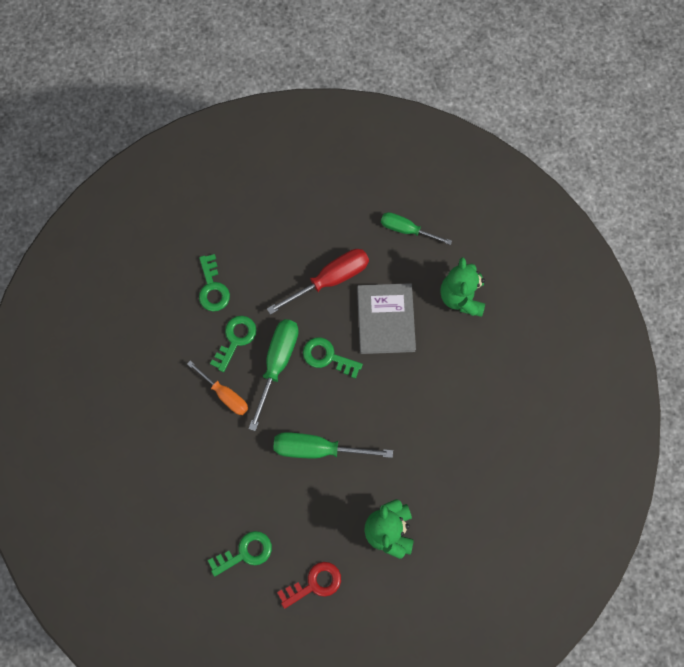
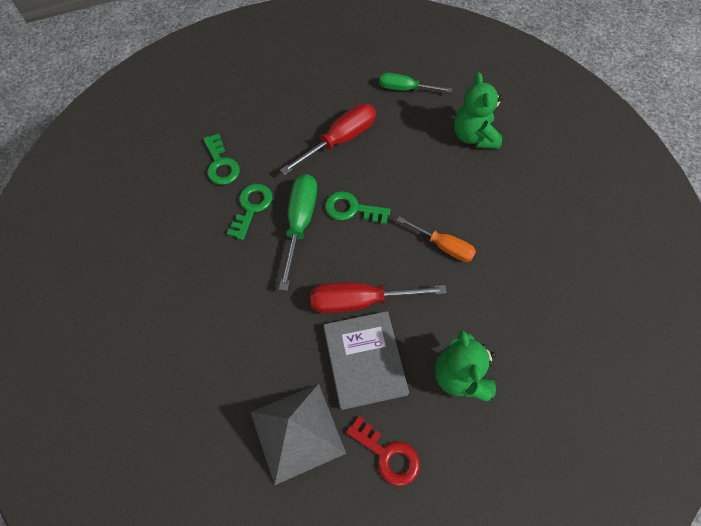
camera: 10 degrees left, 10 degrees down
orange screwdriver [187,361,248,415] -> orange screwdriver moved to [397,216,476,262]
green key [208,531,272,577] -> grey pyramid [251,384,346,485]
green screwdriver [273,432,393,458] -> red screwdriver [310,282,447,313]
red key [277,562,341,609] -> red key turned 75 degrees clockwise [346,416,420,486]
grey book [357,283,416,354] -> grey book moved to [323,311,409,410]

